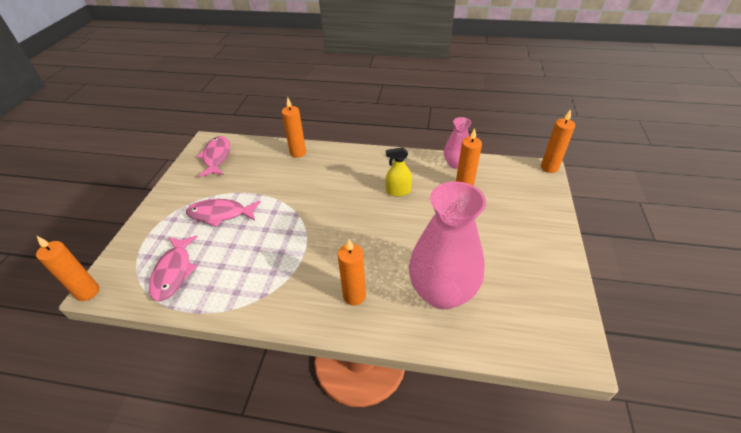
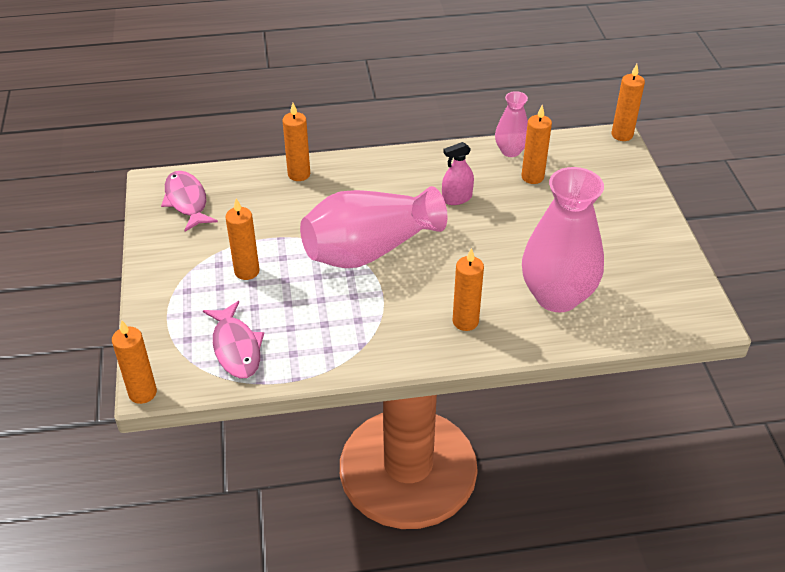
camera: 20 degrees left, 0 degrees up
pink fish [186,199,261,227] -> orange candle [225,198,259,280]
yellow spray bottle [386,147,412,197] -> pink spray bottle [442,142,474,205]
none -> pink vase [300,186,447,268]

